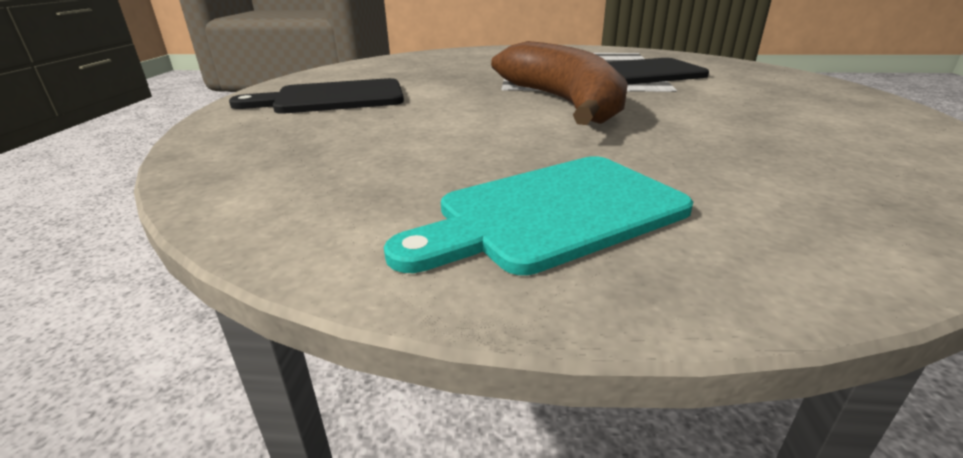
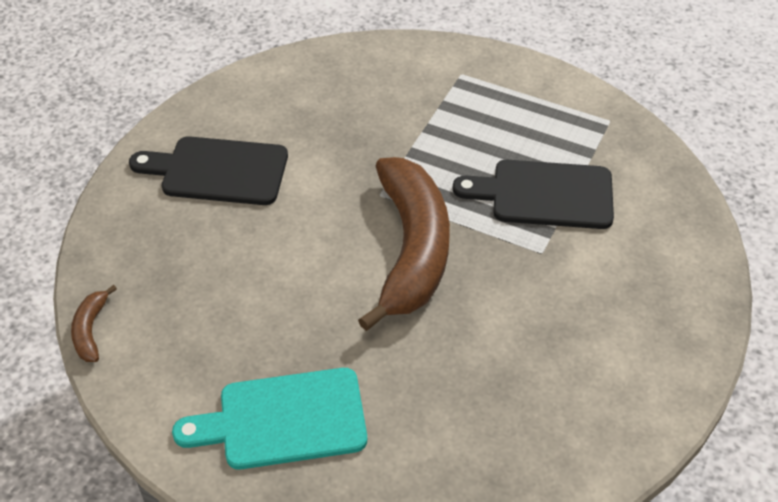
camera: 20 degrees right, 20 degrees up
none -> brown banana [71,285,117,362]

